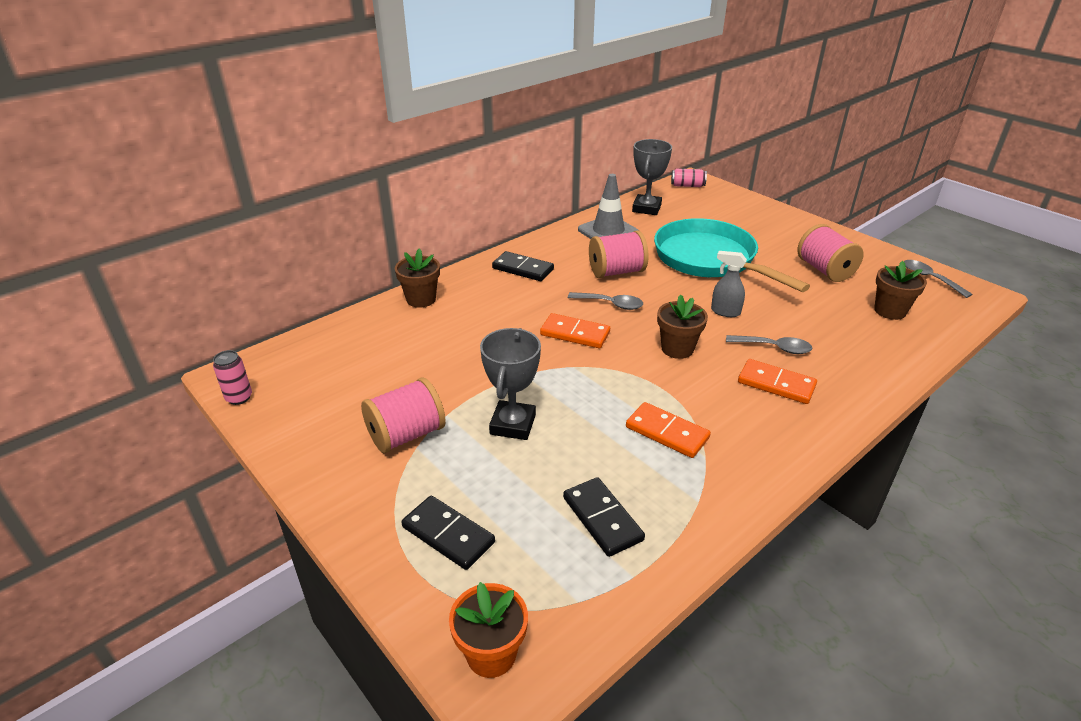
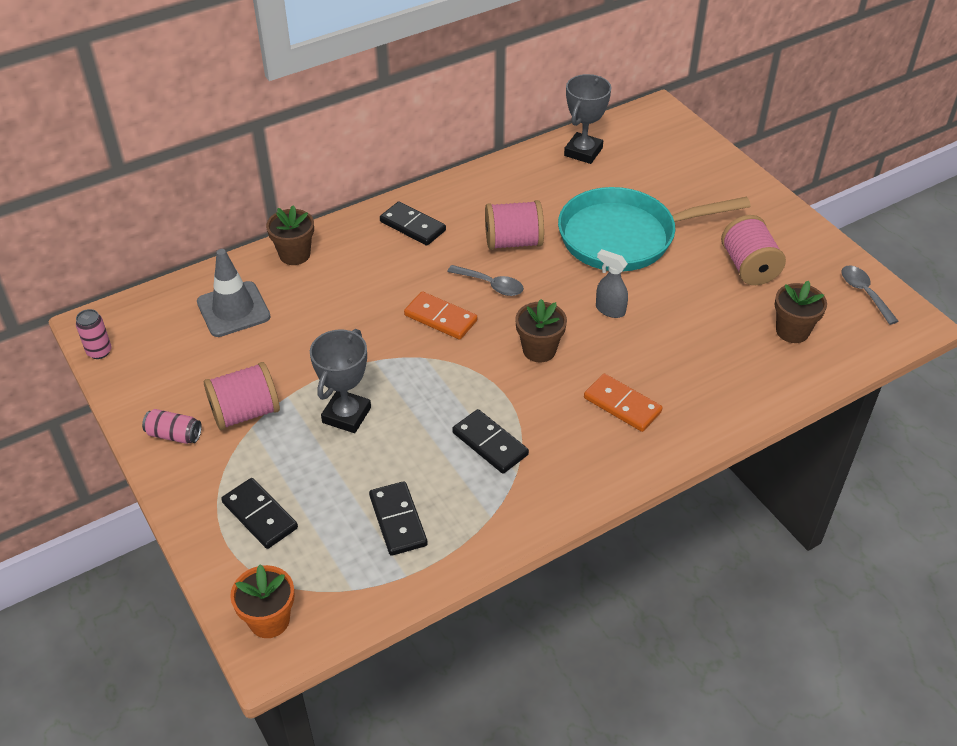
camera: 10 degrees right, 10 degrees up
grey traffic cone [578,174,639,239] -> grey traffic cone moved to [197,249,271,337]
orange domino [626,402,711,458] -> black domino [452,409,529,474]
turquoise pan [654,218,810,292] -> turquoise pan turned 75 degrees counterclockwise [558,187,751,271]
pink can [671,169,707,187] -> pink can moved to [142,409,202,444]
grey spoon [726,335,812,354] -> none

